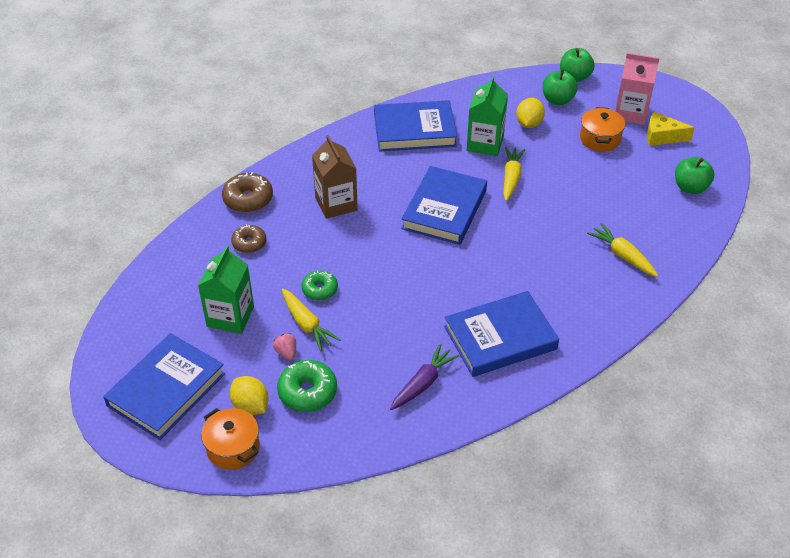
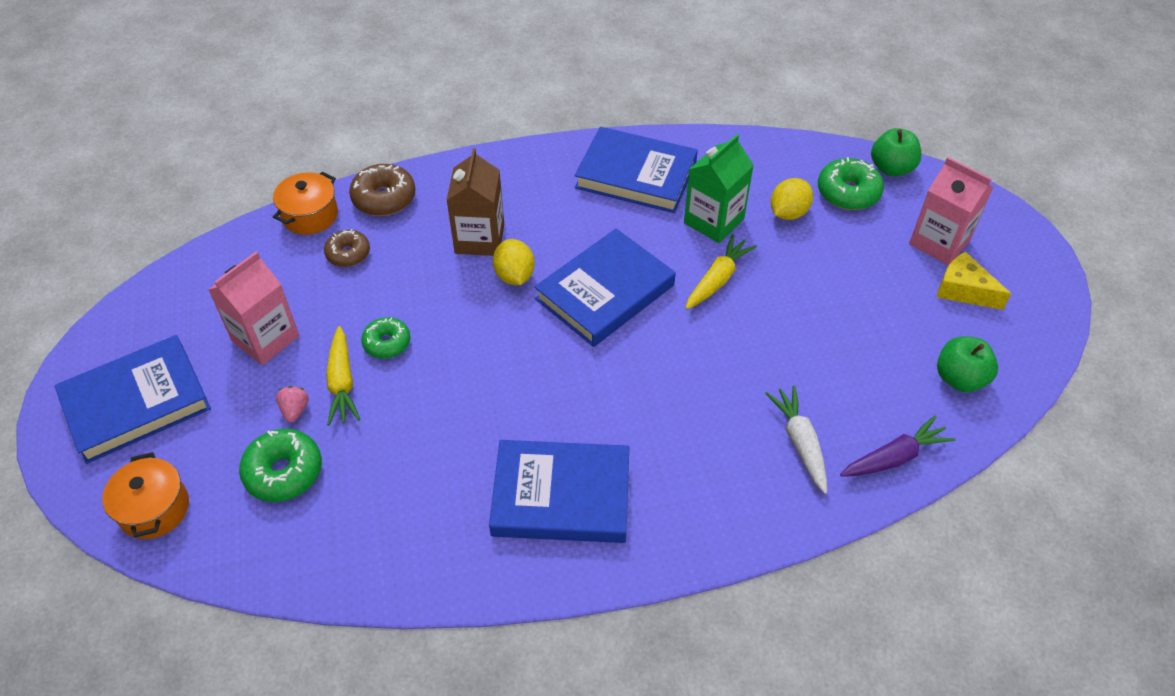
camera: 25 degrees right, 5 degrees up
green carton [198,246,254,334] -> pink carton [208,251,299,365]
yellow lemon [230,376,269,415] -> yellow lemon moved to [493,239,535,285]
purple carrot [390,344,459,410] -> purple carrot moved to [840,416,956,477]
green apple [543,69,578,105] -> green donut [818,157,884,210]
orange pot [580,107,625,152] -> orange pot moved to [273,172,338,235]
yellow carrot [587,223,658,277] -> white carrot [765,385,827,494]

